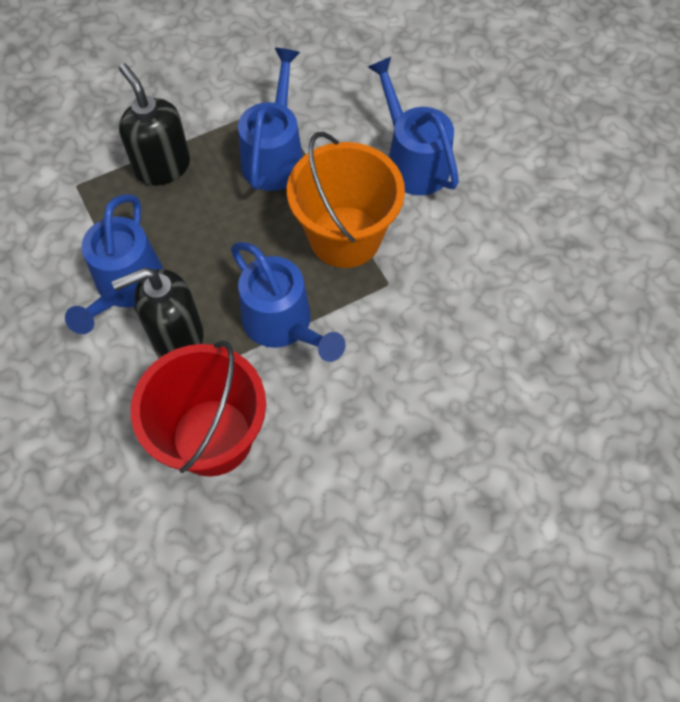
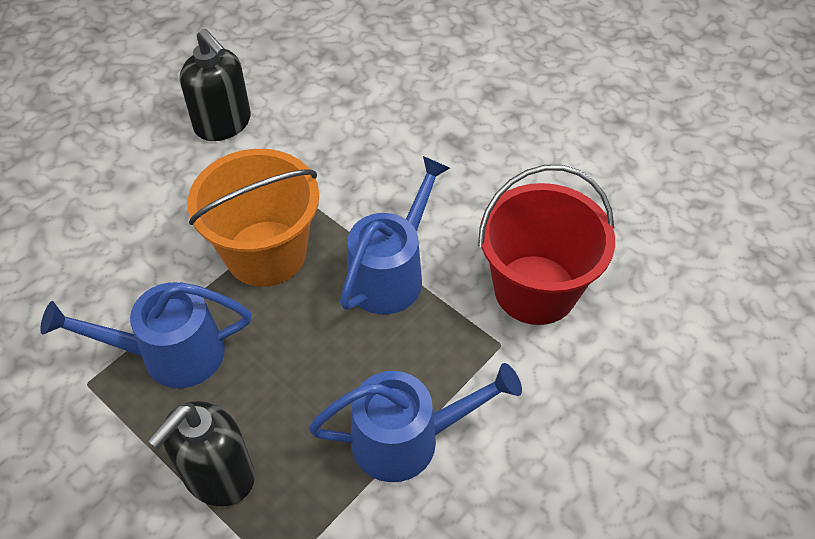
camera: 110 degrees left, 10 degrees down
black soap dispenser [112,268,203,356] -> black soap dispenser moved to [180,29,251,141]
blue watering can [368,57,459,195] -> none

